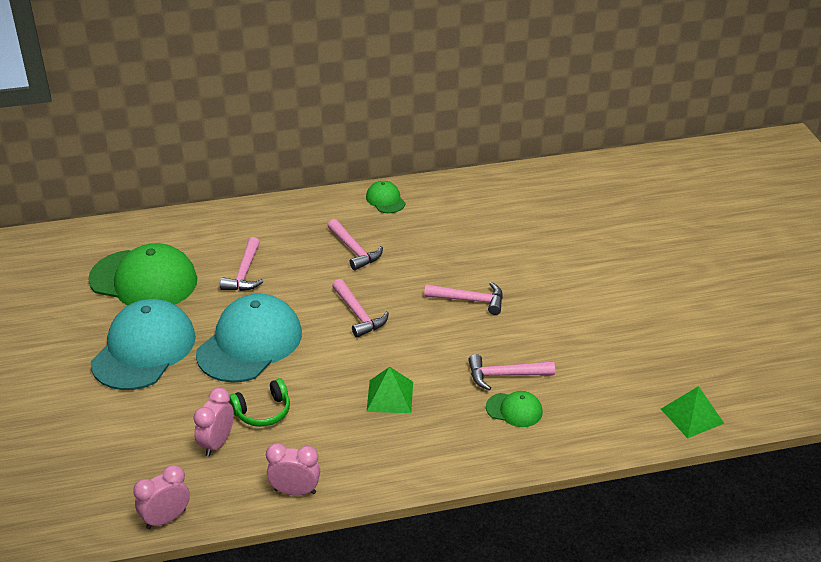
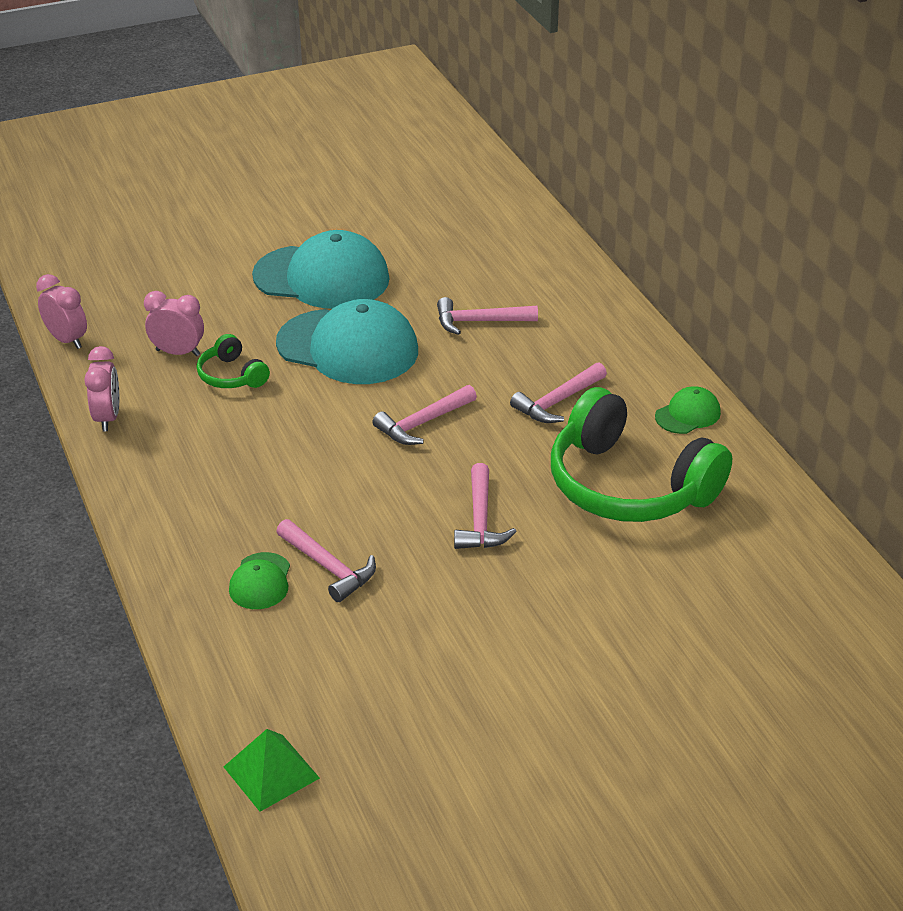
camera: 80 degrees right, 0 degrees up
green cap [88,243,197,306] -> none
green pyramid [366,367,413,413] -> none
pink hammer [468,354,555,390] -> pink hammer turned 150 degrees clockwise [276,519,376,602]
none -> green headphones [551,387,732,522]

